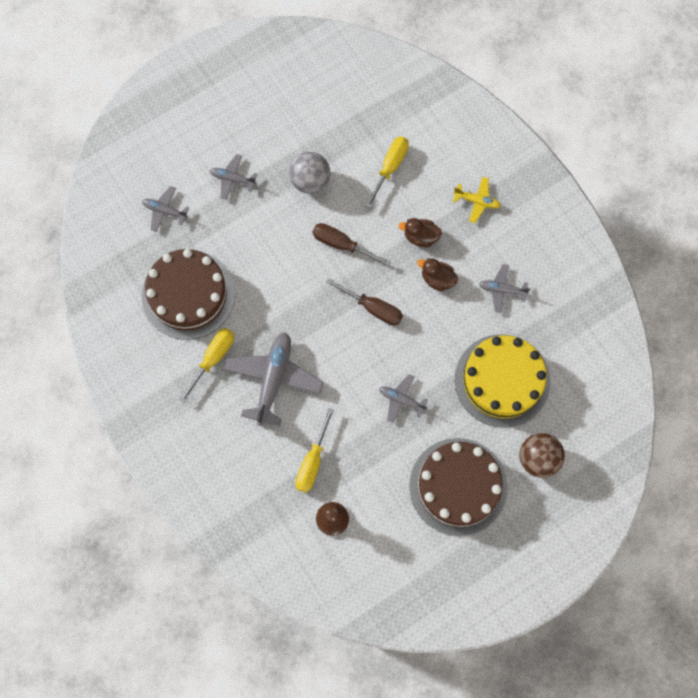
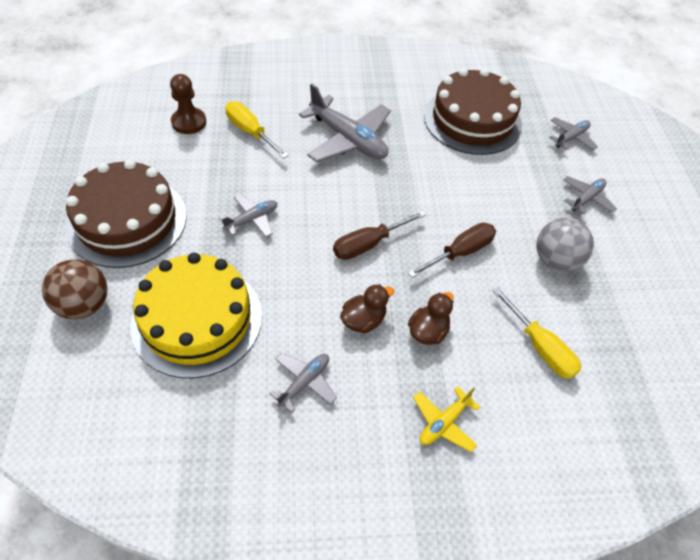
camera: 115 degrees right, 20 degrees down
yellow screwdriver [179,328,234,403] -> none

